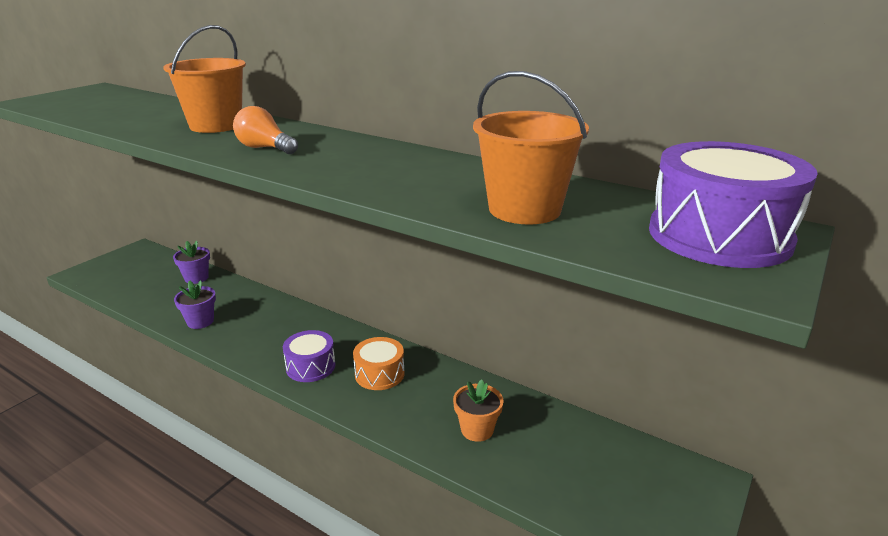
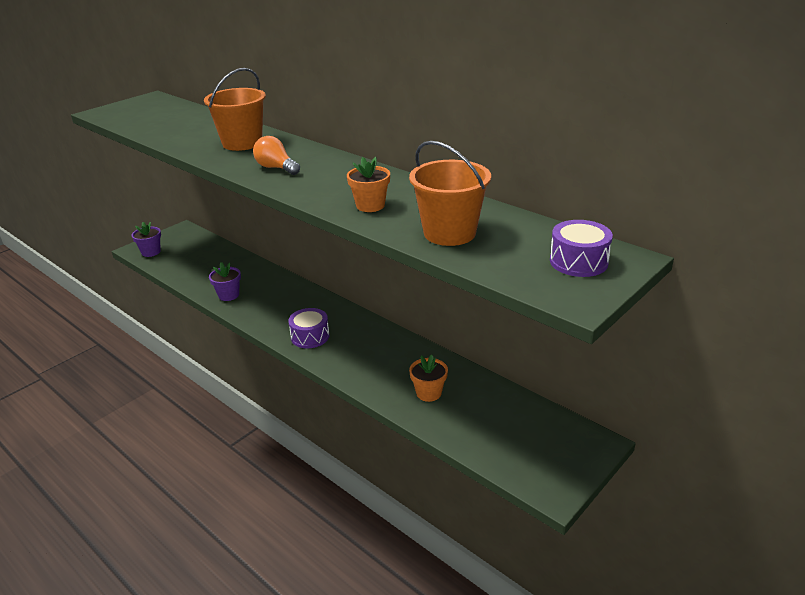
camera: 10 degrees right, 5 degrees up
purple flower pot [173,241,210,284] -> purple flower pot moved to [131,222,161,257]
orange drum [353,337,404,390] -> none
purple drum [649,141,818,268] -> purple drum [550,220,613,277], size x0.59
none -> orange flower pot [347,157,390,212]

